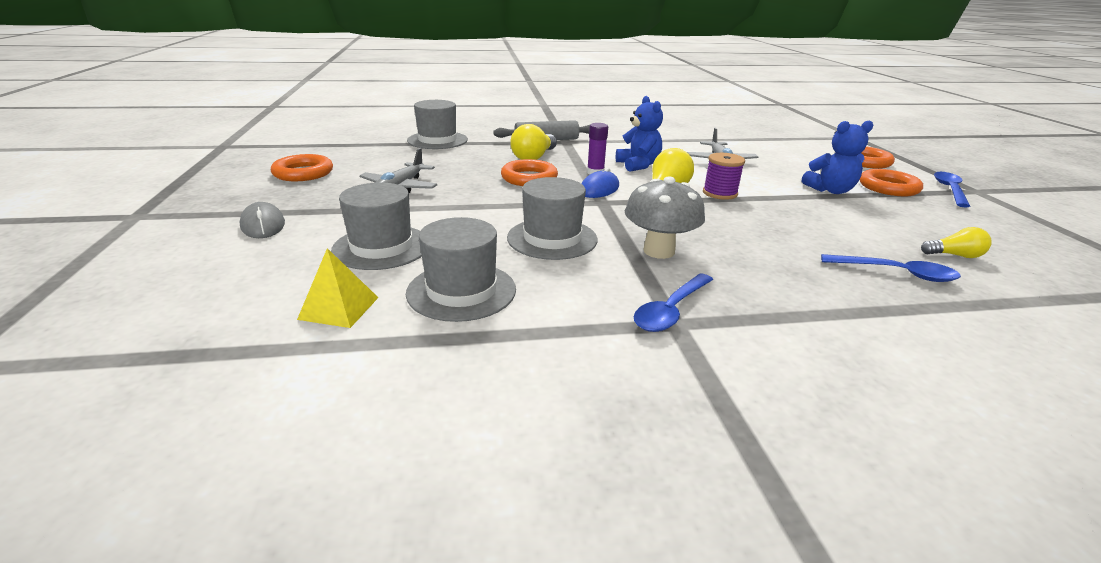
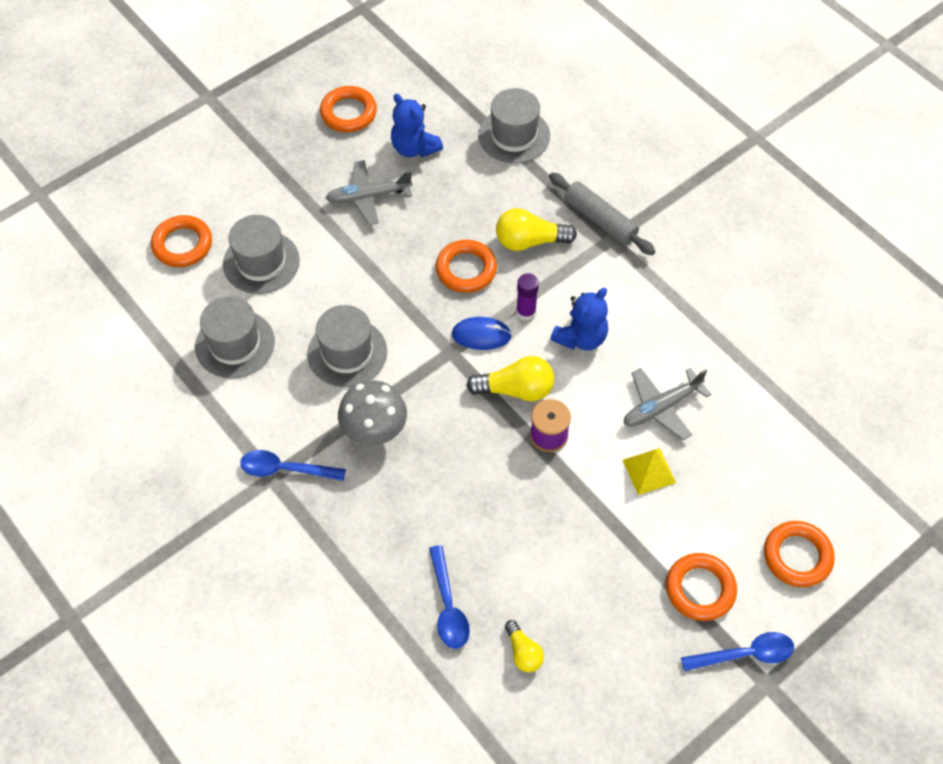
camera: 60 degrees right, 30 degrees up
grey mouse [240,202,285,238] -> none
yellow pyramid [297,248,378,328] -> yellow pyramid moved to [623,448,676,495]
blue teddy bear [802,121,873,194] -> blue teddy bear moved to [391,94,443,158]
none -> orange ring [151,215,212,267]

